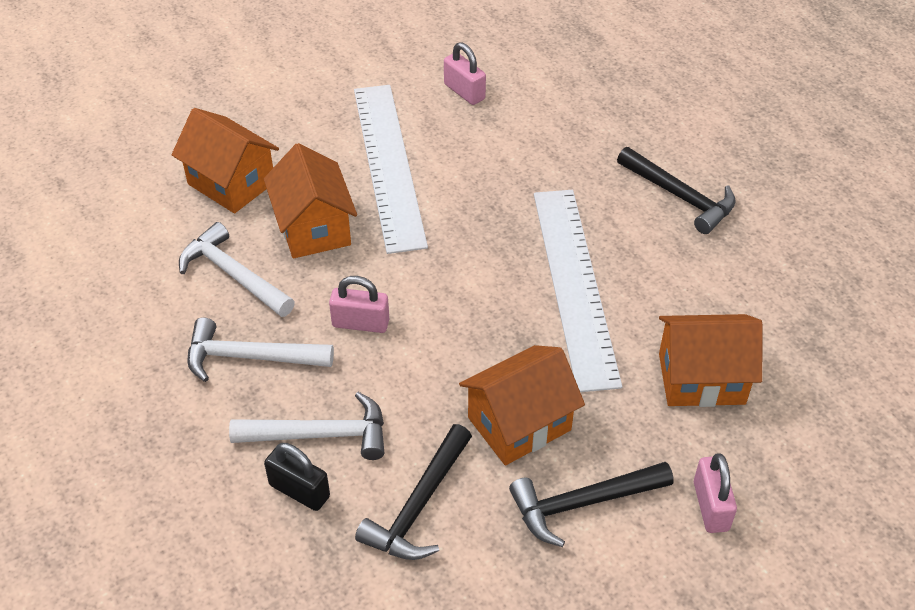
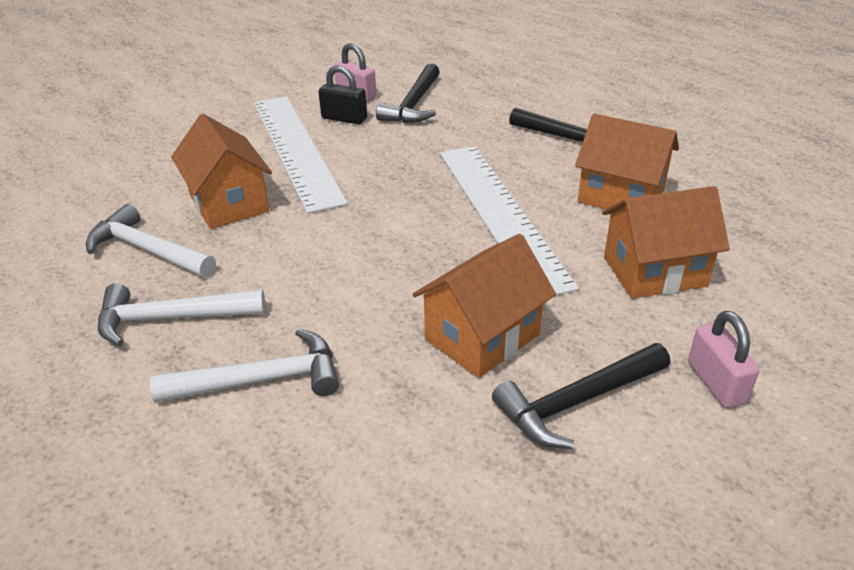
camera: 10 degrees left, 10 degrees down
orange house [172,108,279,213] -> orange house moved to [575,114,679,209]
black padlock [264,443,330,511] -> black padlock moved to [319,65,367,124]
pink padlock [329,276,389,333] -> none
black hammer [355,424,472,560] -> black hammer moved to [376,64,440,123]

